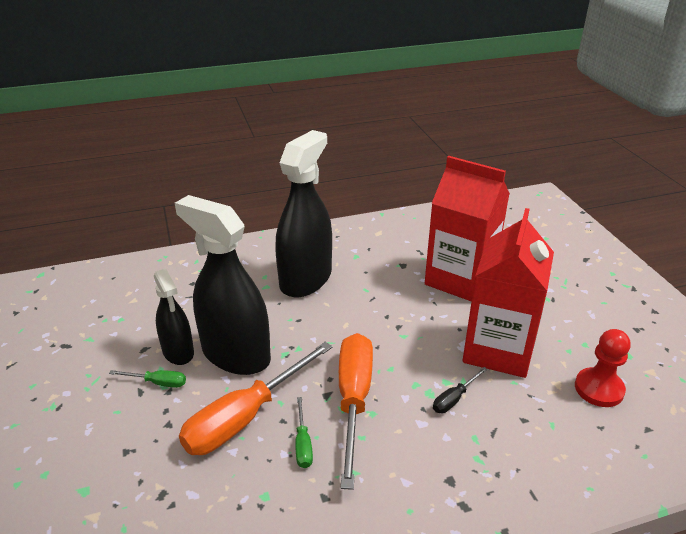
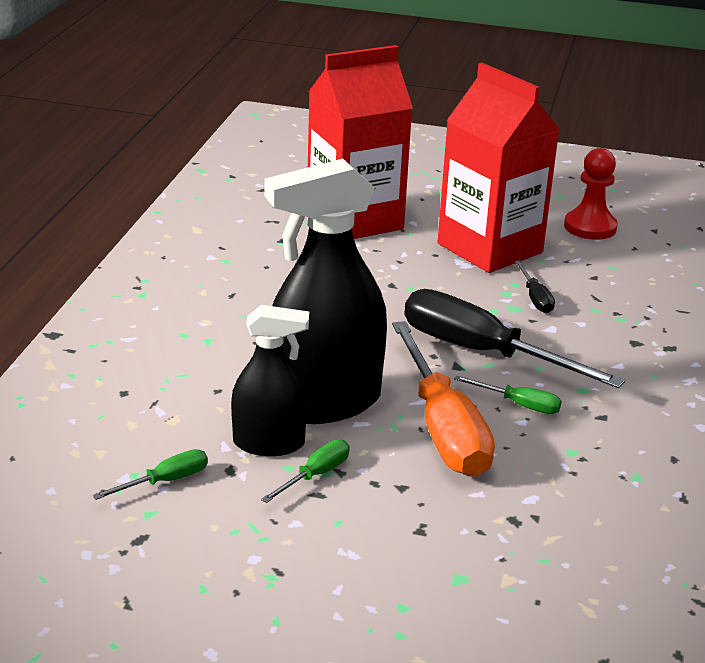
camera: 60 degrees left, 5 degrees down
black spray bottle [276,130,332,297] -> none
orange screwdriver [339,333,373,490] -> black screwdriver [404,289,625,388]
none -> green screwdriver [93,449,208,500]

